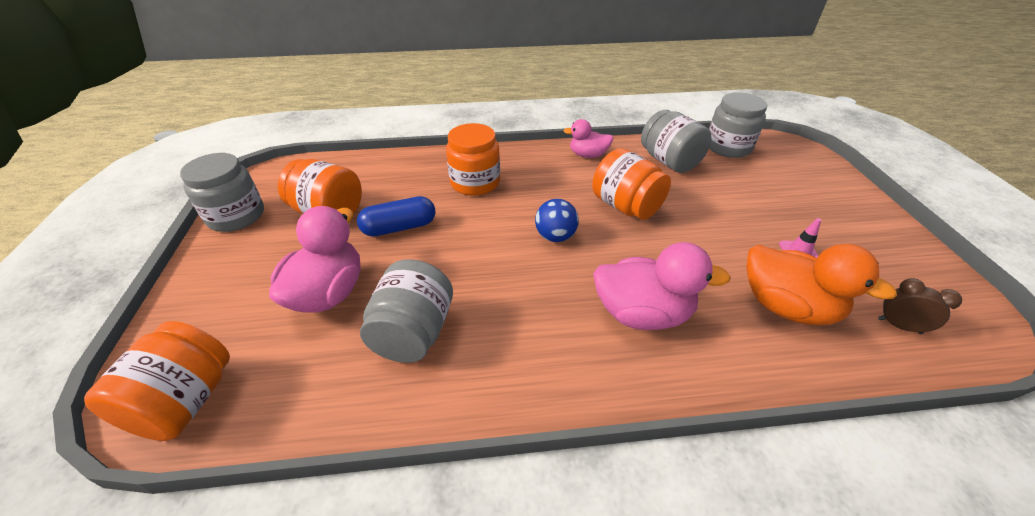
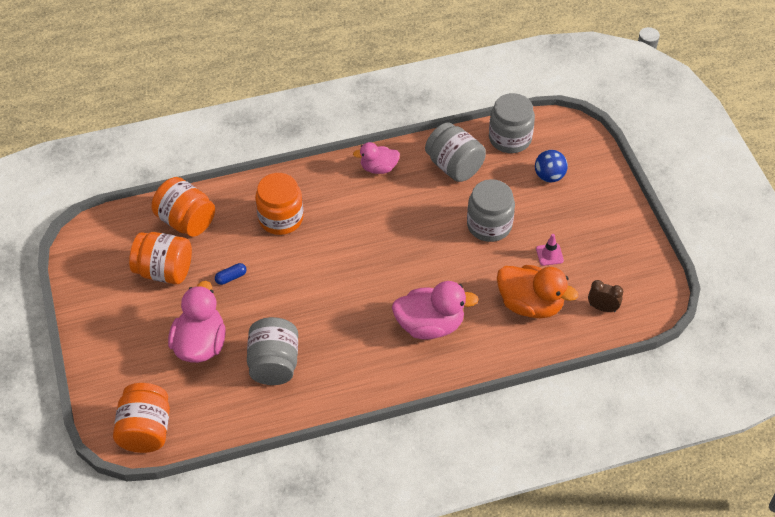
camera: 10 degrees left, 10 degrees up
grey jar [180,153,264,232] -> grey jar moved to [467,179,515,242]
blue capsule [357,196,436,237] -> blue capsule [215,263,246,285], size x0.54
blue ball [535,199,579,242] -> blue ball moved to [535,150,568,183]
orange jar [592,148,671,220] -> orange jar moved to [152,177,215,237]

